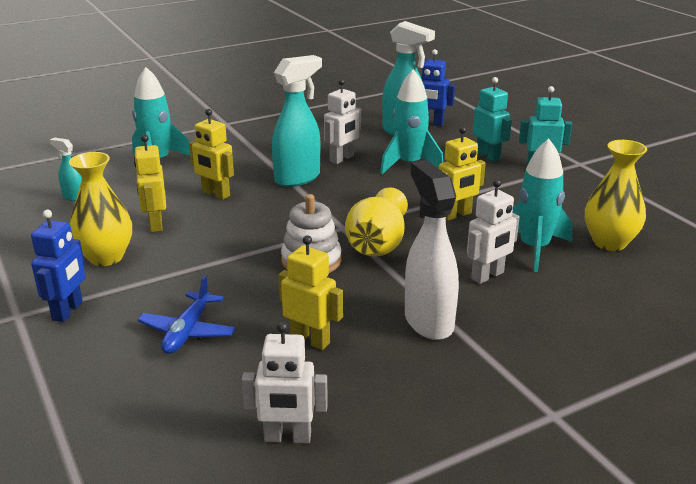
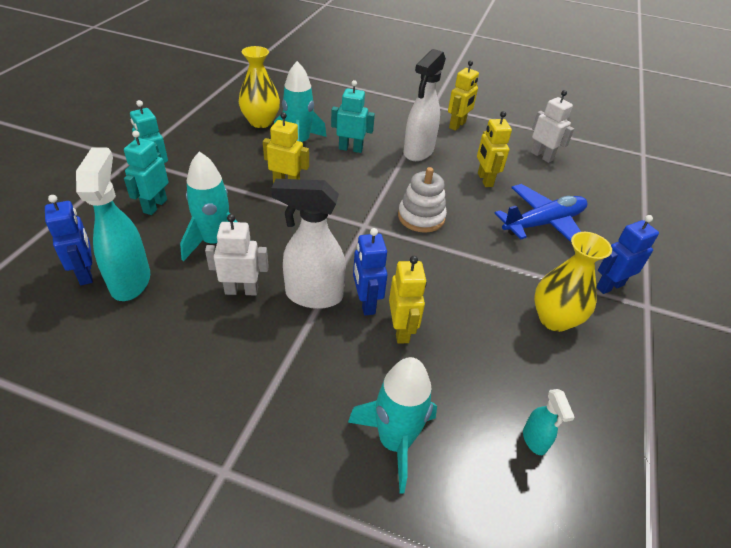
camera: 135 degrees left, 15 degrees up
yellow robot [134,135,166,232] -> yellow robot moved to [448,60,479,131]
blue plane [137,275,236,354] -> blue plane [494,184,587,243], size x1.51
turquoise spray bottle [272,55,322,187] -> white spray bottle [272,179,346,309]
yellow vase [345,187,408,257] -> none
white robot [467,179,520,284] -> turquoise robot [331,80,375,153]
none -> blue robot [353,228,388,315]

